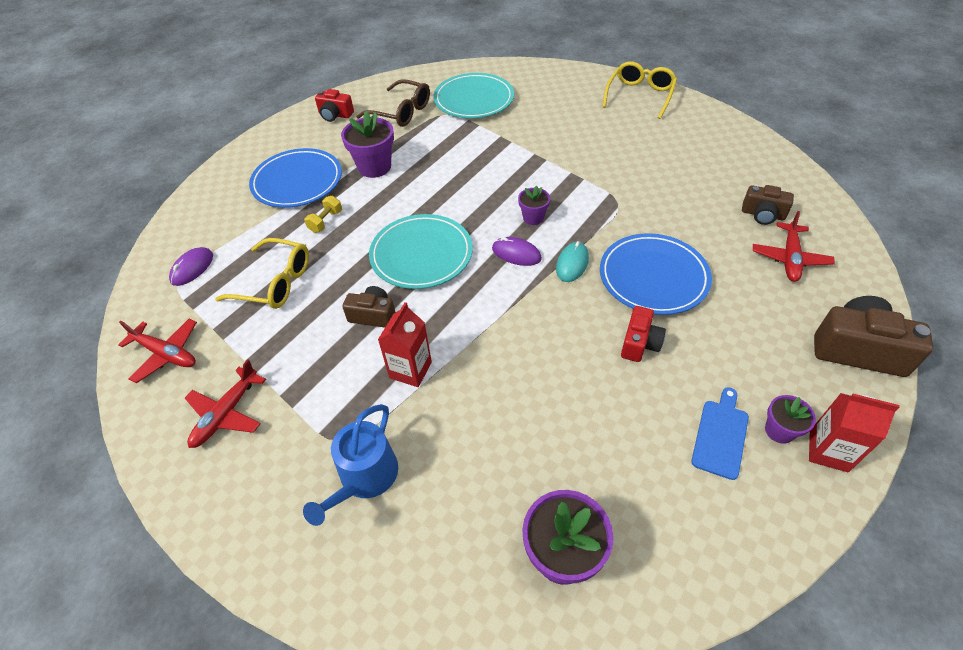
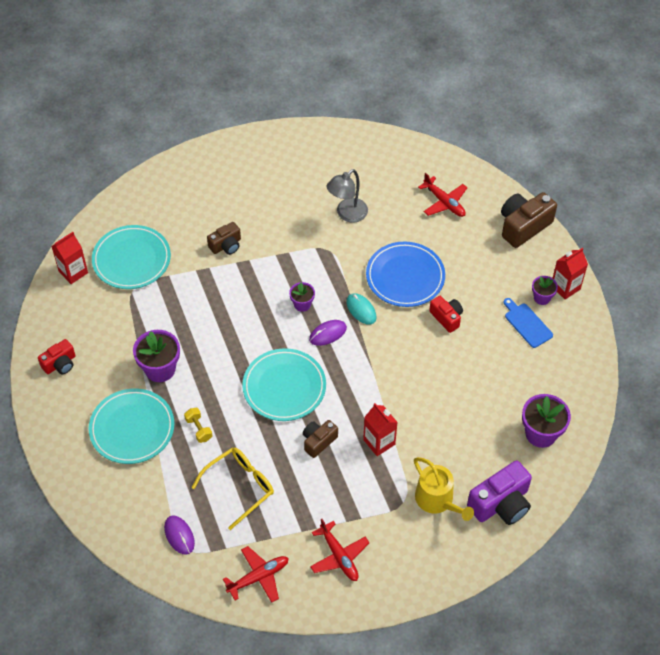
camera: 60 degrees left, 5 degrees up
blue plate [249,148,342,208] -> turquoise plate [89,388,174,464]
blue watering can [303,404,398,526] -> yellow watering can [414,457,474,521]
brown glasses [356,79,430,127] -> none
yellow glasses [602,61,677,119] -> none
brown camera [742,185,794,225] -> brown camera moved to [207,222,241,255]
none -> red carton [51,232,88,284]
none -> grey lamp [327,169,368,223]
none -> purple camera [467,460,532,525]

